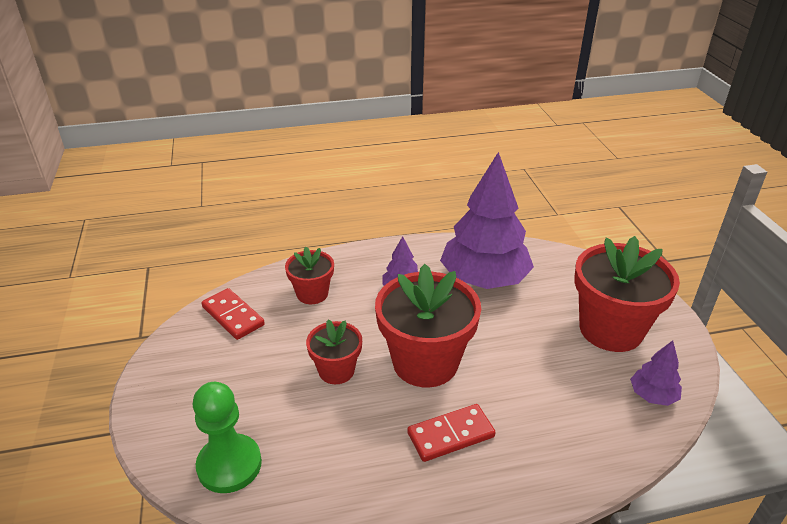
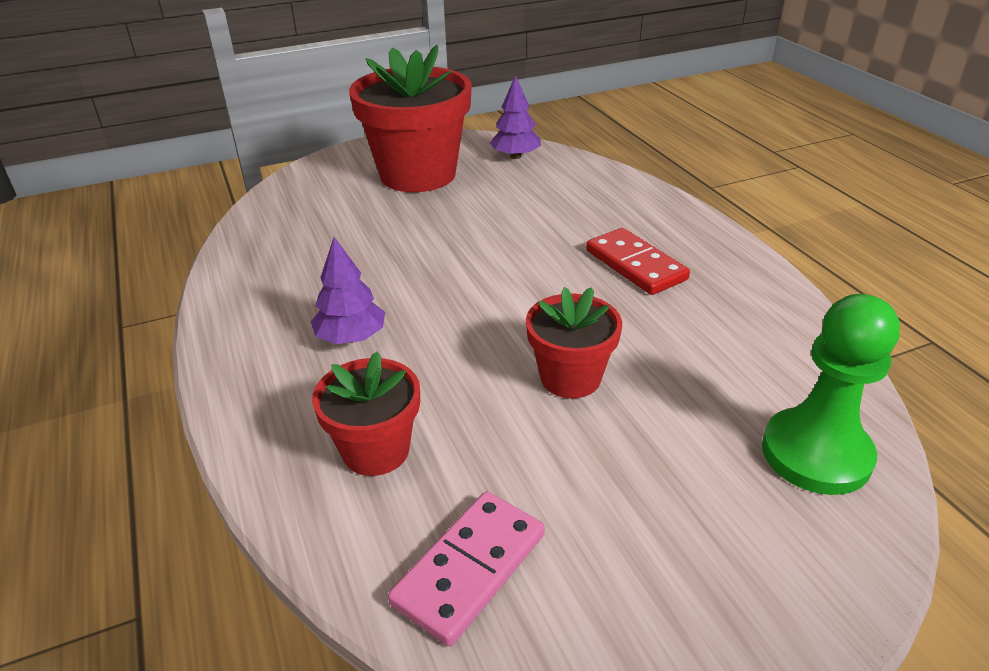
camera: 100 degrees left, 0 degrees up
red domino [202,288,265,340] -> pink domino [388,491,545,646]
red flower pot [375,264,481,387] -> none
purple tree [440,152,534,289] -> none

